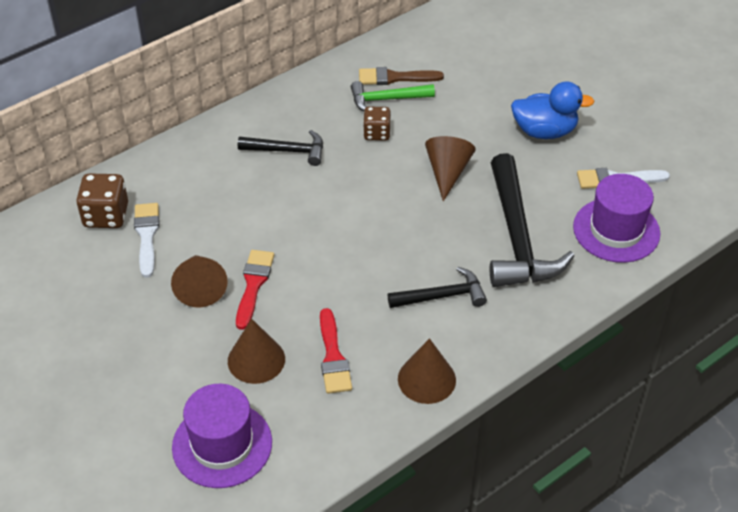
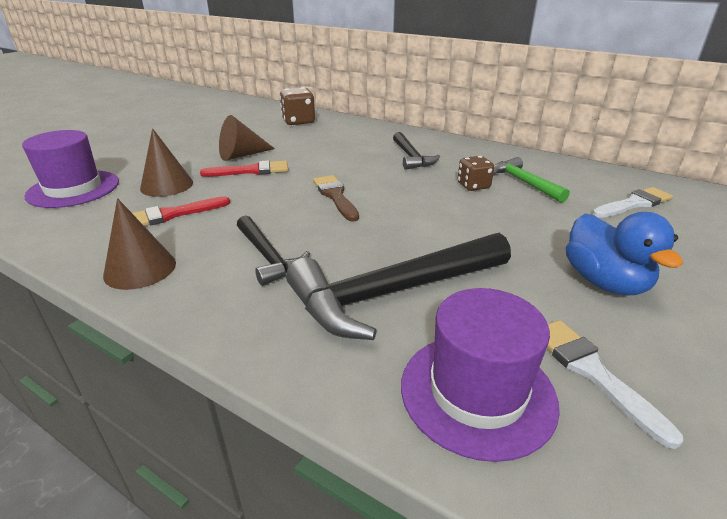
camera: 70 degrees right, 15 degrees down
white brush [134,203,160,278] -> white brush moved to [592,187,673,218]
brown brush [359,67,444,85] -> brown brush moved to [313,175,359,222]
brown cone [425,136,476,202] -> none

